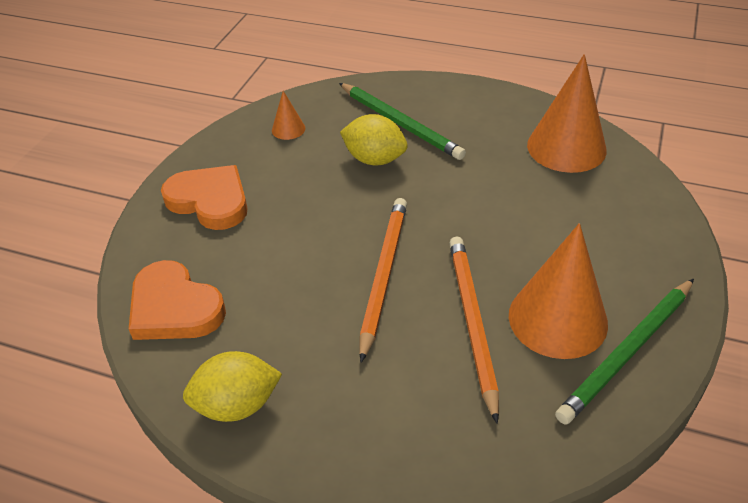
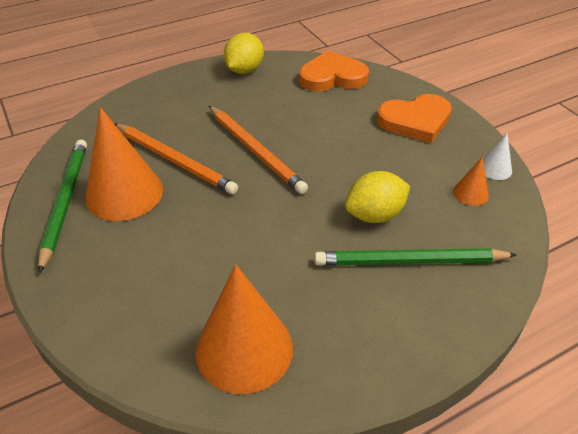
camera: 130 degrees right, 0 degrees up
none -> white cone [483,133,512,180]

